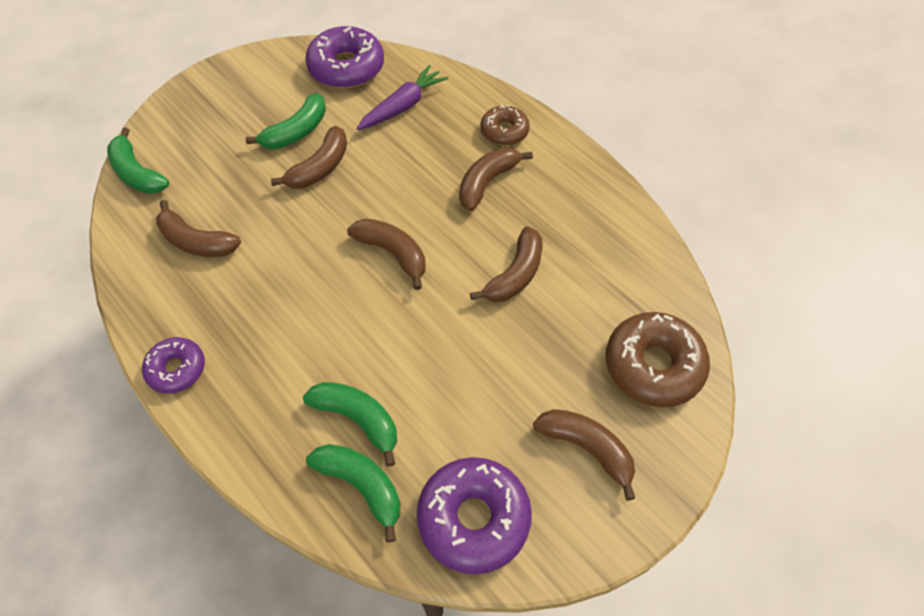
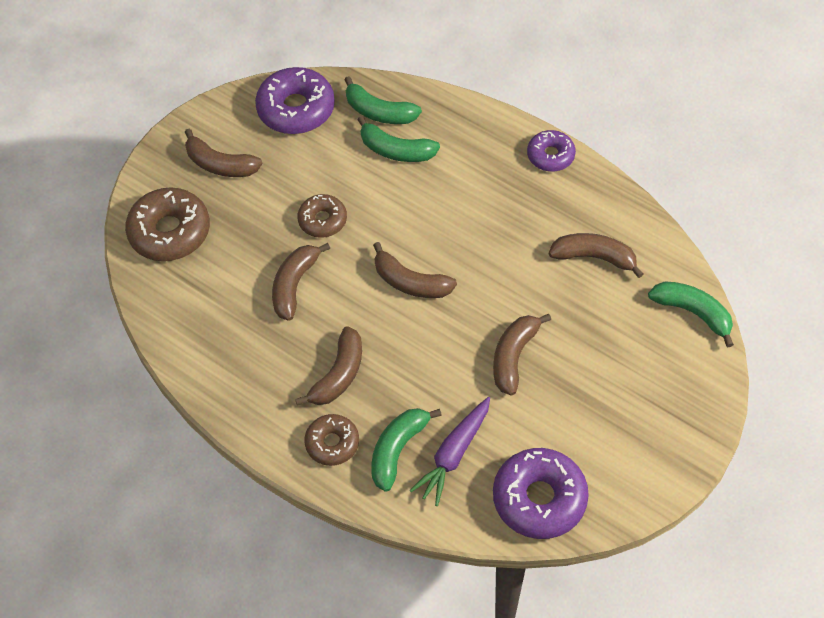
camera: 170 degrees right, 0 degrees up
green banana [246,93,326,149] -> green banana moved to [371,408,442,492]
none -> brown donut [297,194,347,238]

